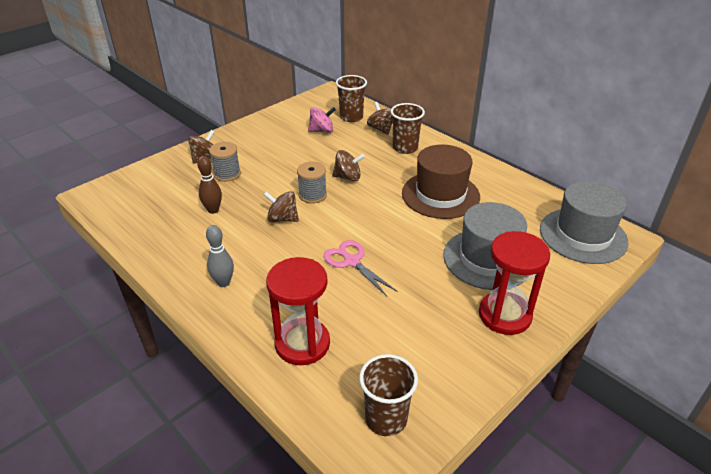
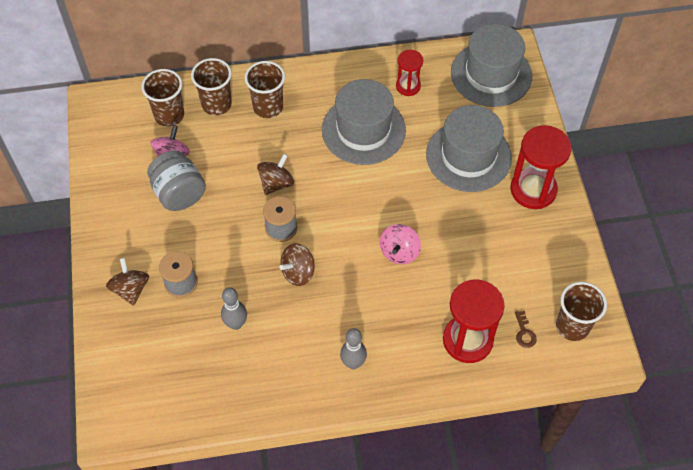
camera: 55 degrees left, 20 degrees up
brown bowling pin [197,156,222,214] -> grey bowling pin [221,287,247,330]
pink scissors [324,240,397,296] -> pink spinning top [380,224,421,264]
brown spinning top [367,102,393,135] -> brown cup [191,58,232,116]
brown hat [402,144,480,219] -> grey hat [322,79,406,165]
none -> grey jar [147,151,206,211]
none -> red hourglass [396,50,423,96]
none -> brown key [515,311,537,348]

